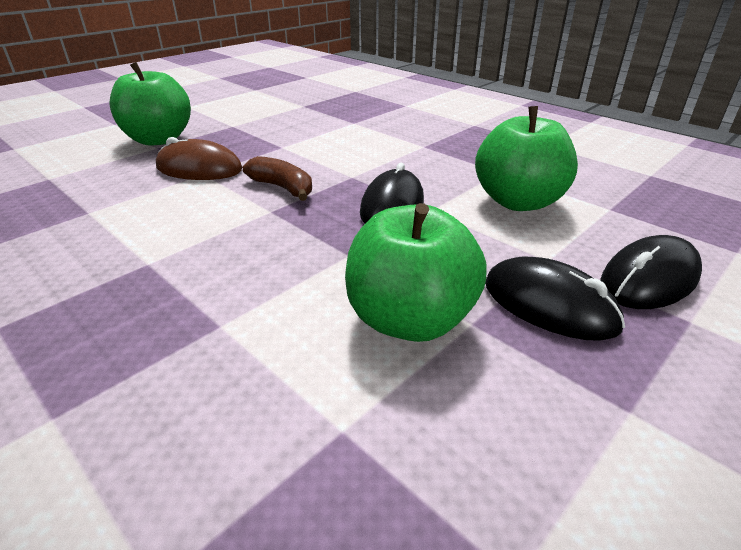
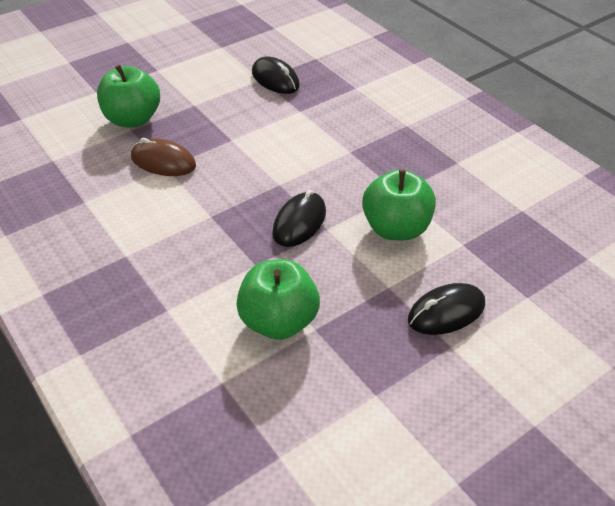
camera: 10 degrees right, 10 degrees up
brown banana [243,156,312,201] -> none
black mouse [486,257,625,341] -> black mouse moved to [252,56,300,94]

